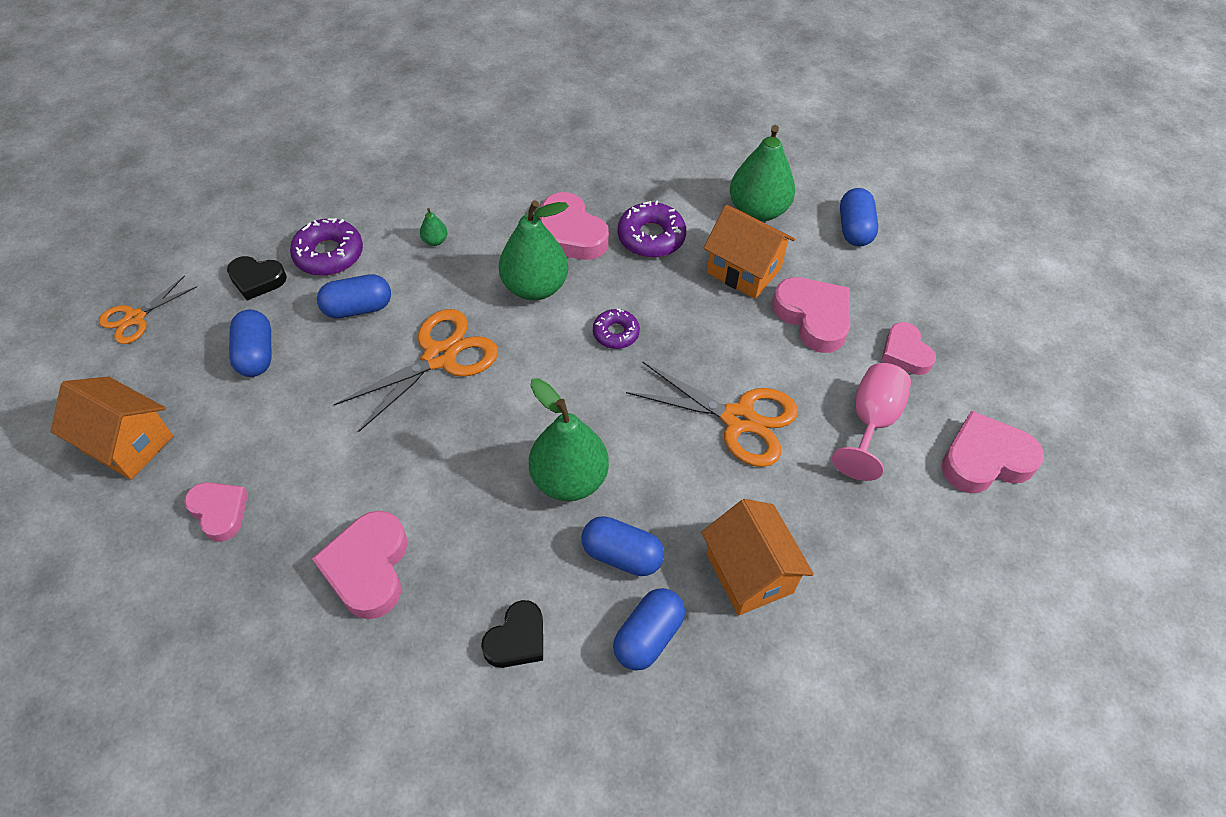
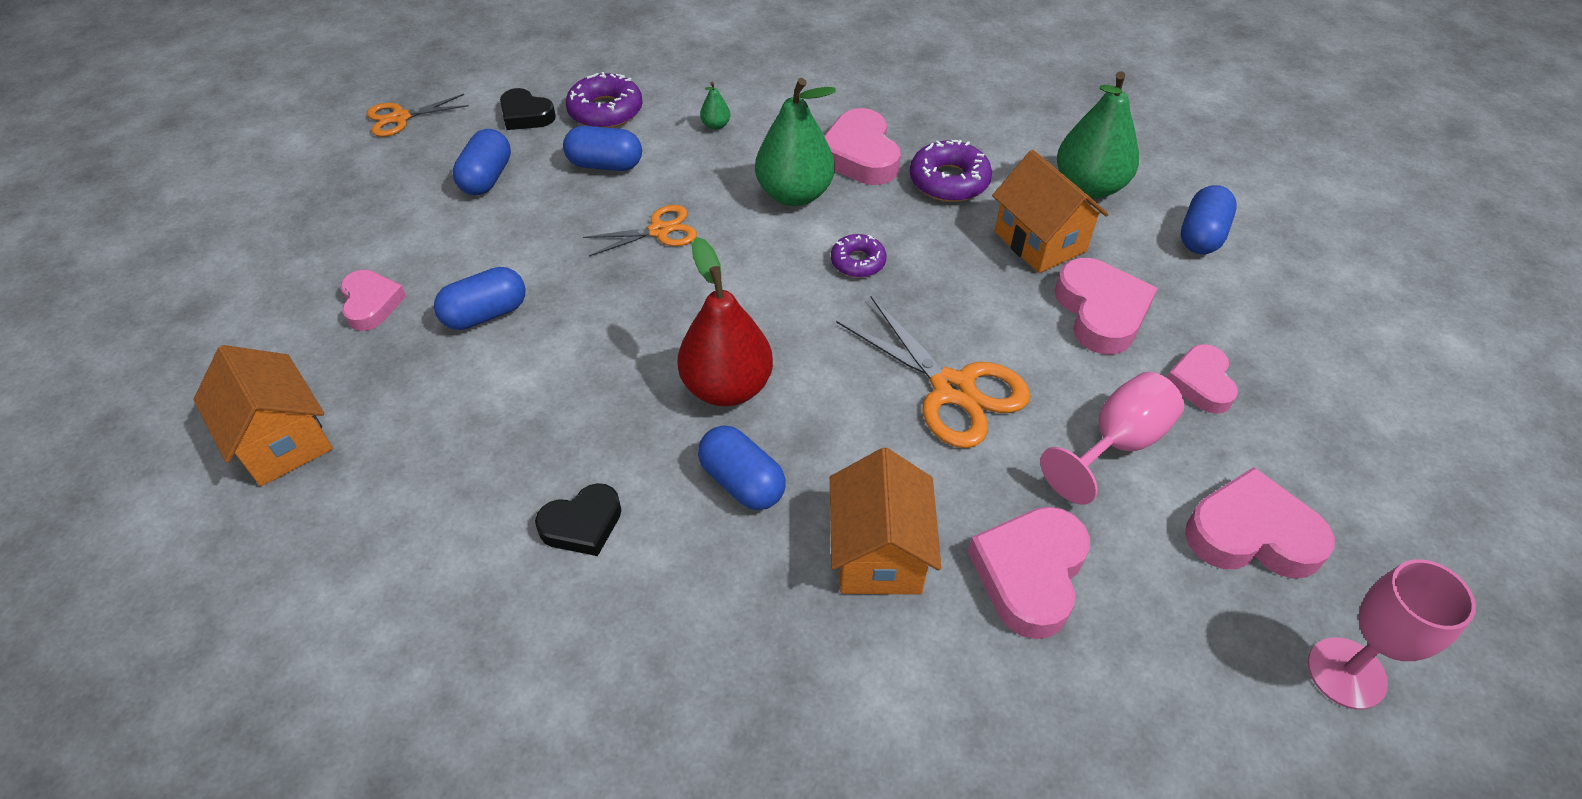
camera: 25 degrees right, 5 degrees down
orange house [50,377,173,480] -> orange house moved to [193,345,333,486]
pink heart [312,511,407,619] -> pink heart moved to [968,507,1090,639]
orange scissors [334,309,498,432] -> orange scissors [583,205,697,256], size x0.60
green pear [529,378,609,501] -> red pear [678,237,773,406]
blue capsule [613,588,685,670] -> blue capsule moved to [434,267,526,330]
none -> pink goblet [1308,559,1476,710]

